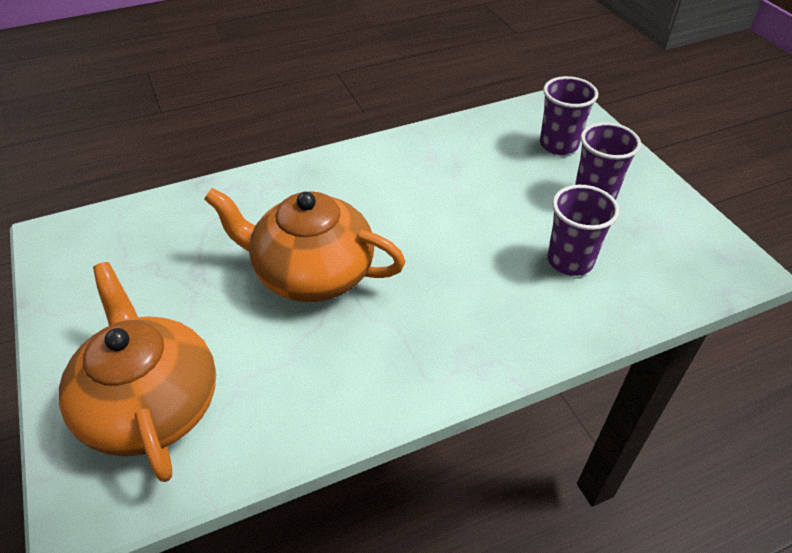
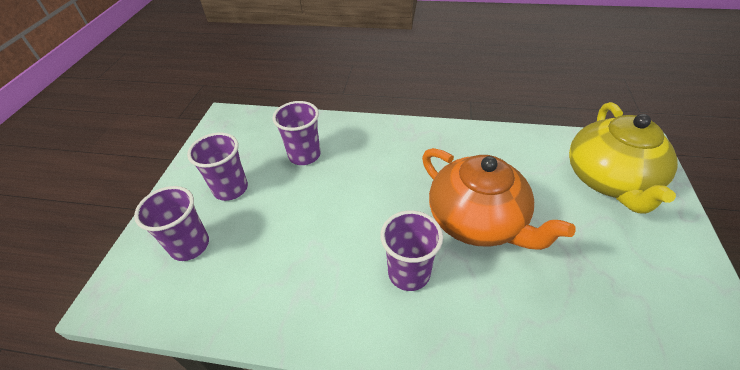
camera: 145 degrees left, 0 degrees up
orange teapot [59,262,216,482] -> yellow teapot [569,102,678,214]
none -> purple cup [380,210,443,291]

